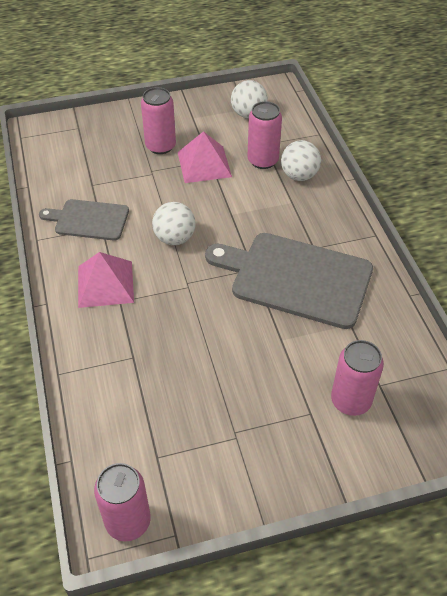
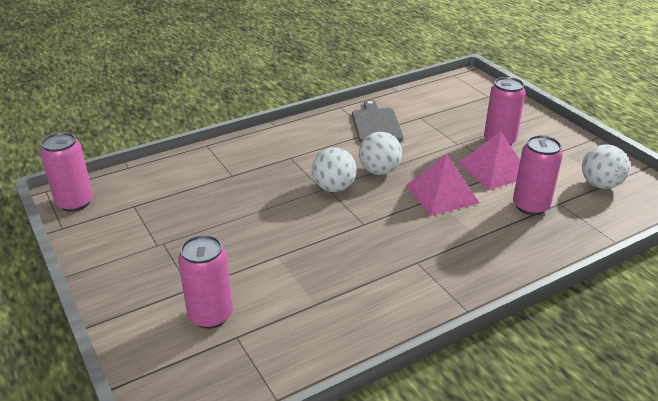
camera: 75 degrees right, 15 degrees down
pink pyramid [78,252,134,308] -> pink pyramid moved to [406,154,479,216]
grey cutting board [205,233,373,329] -> none
white ball [281,140,321,181] -> white ball moved to [312,147,357,192]

